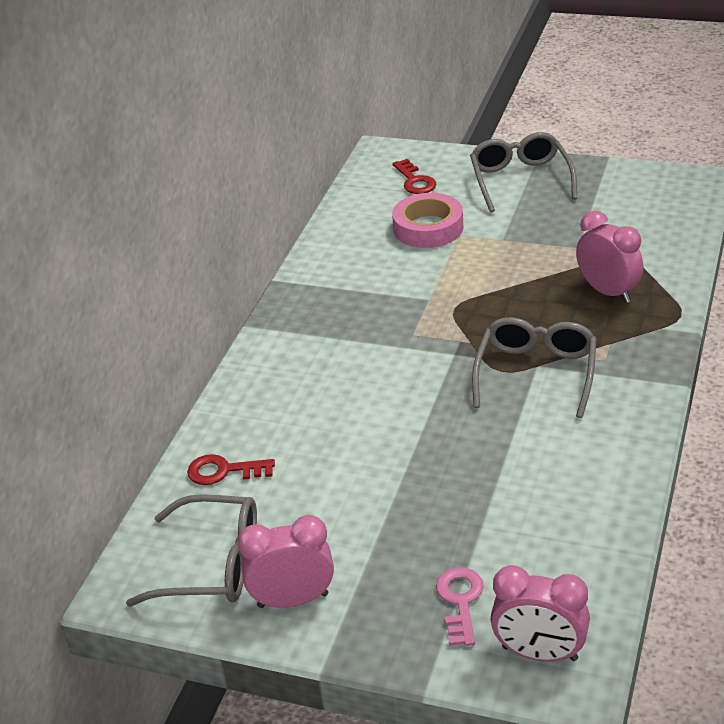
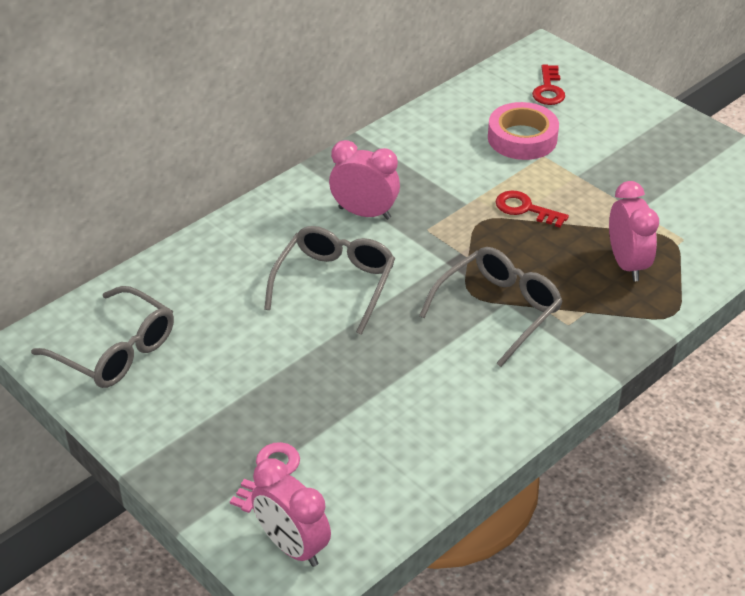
camera: 25 degrees right, 5 degrees up
red key [187,454,275,485] -> red key moved to [496,190,569,228]
pink clock [238,515,334,608] -> pink clock moved to [329,140,400,220]
grey glasses [470,132,577,212] -> grey glasses moved to [264,226,395,335]

